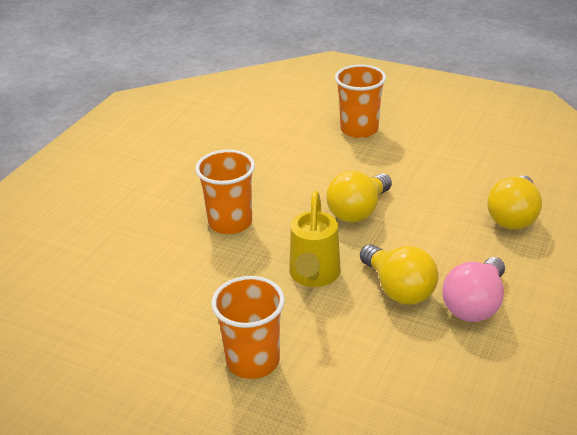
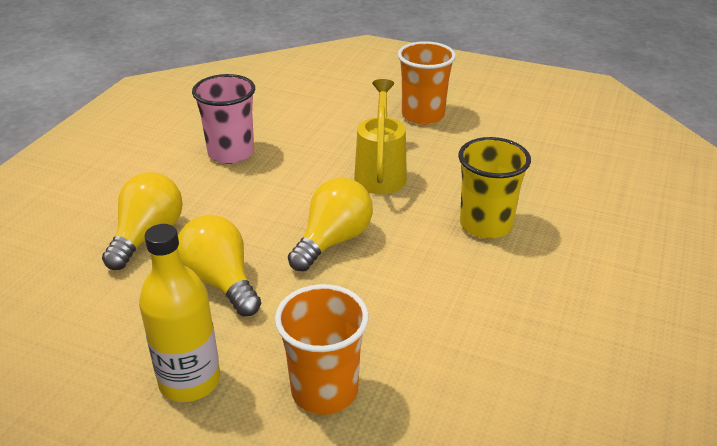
camera: 175 degrees right, 0 degrees up
orange cup [195,150,255,234] -> yellow cup [458,137,531,239]
yellow light bulb [360,244,438,305] -> yellow light bulb moved to [178,215,261,316]
pink light bulb [442,257,505,322] -> pink cup [192,74,255,164]
none -> yellow bottle [139,224,220,402]

